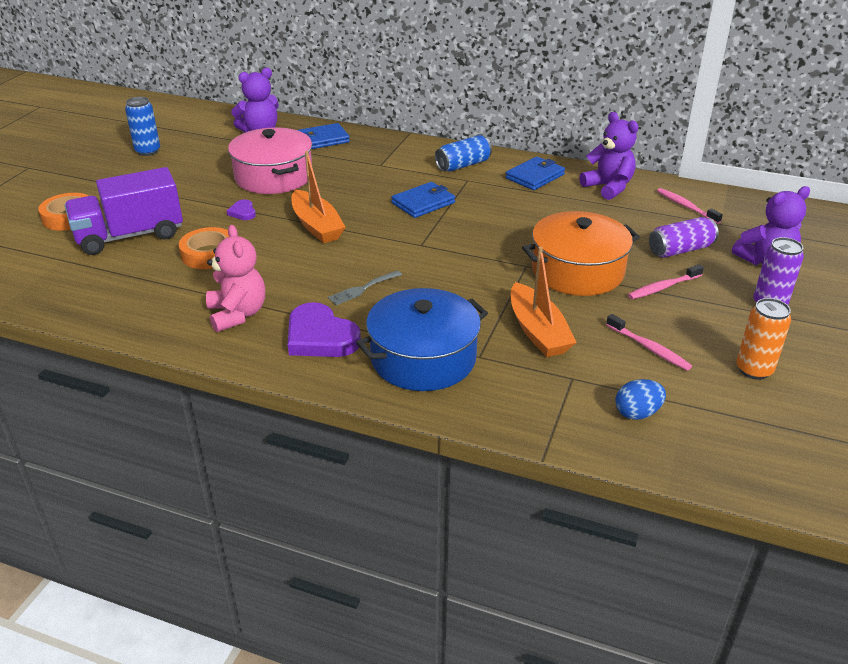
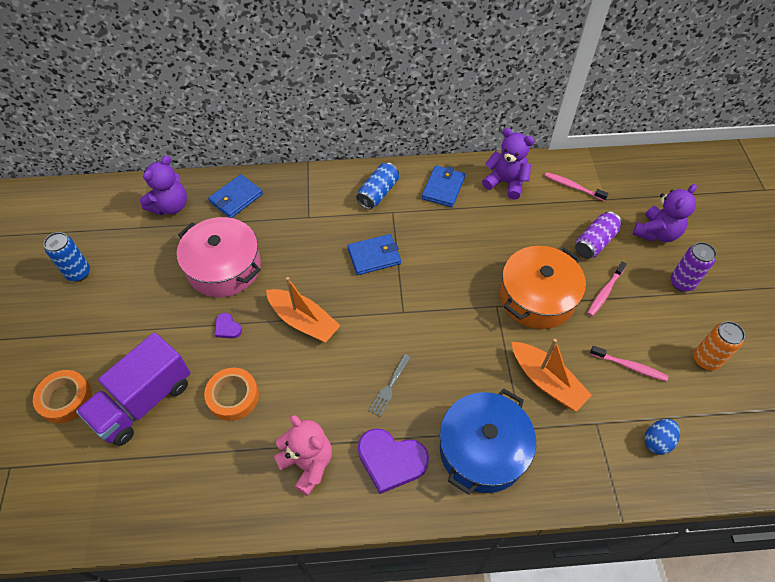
camera: 25 degrees left, 20 degrees up
blue wallet [391,182,455,218] -> blue wallet turned 45 degrees clockwise [347,234,401,275]

